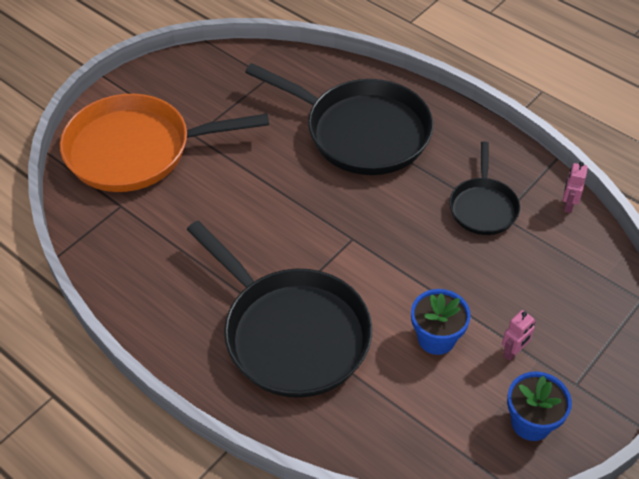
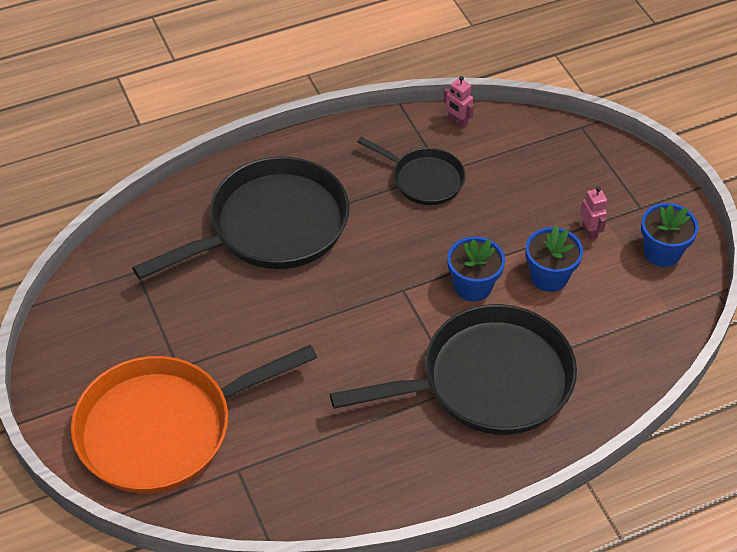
camera: 65 degrees left, 0 degrees up
orange pan [60,94,269,192] -> orange pan turned 45 degrees clockwise [71,344,317,493]
none -> blue flower pot [447,236,505,302]

